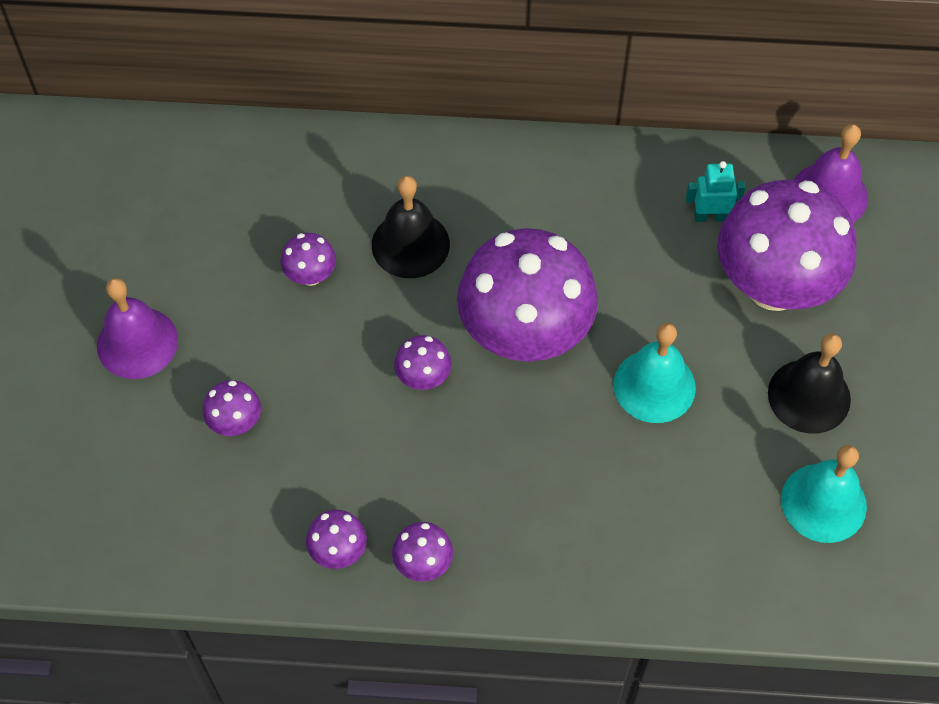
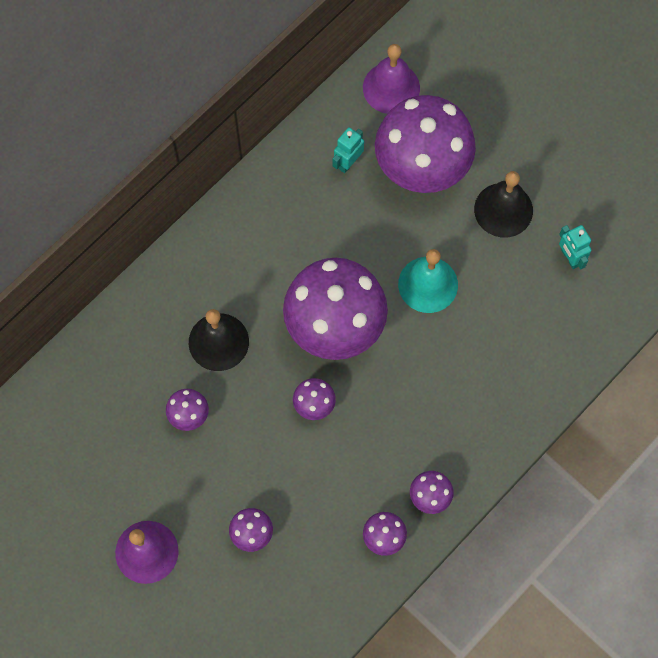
camera: 50 degrees left, 10 degrees up
turquoise bell [781,445,867,543] -> turquoise robot [559,225,591,270]

